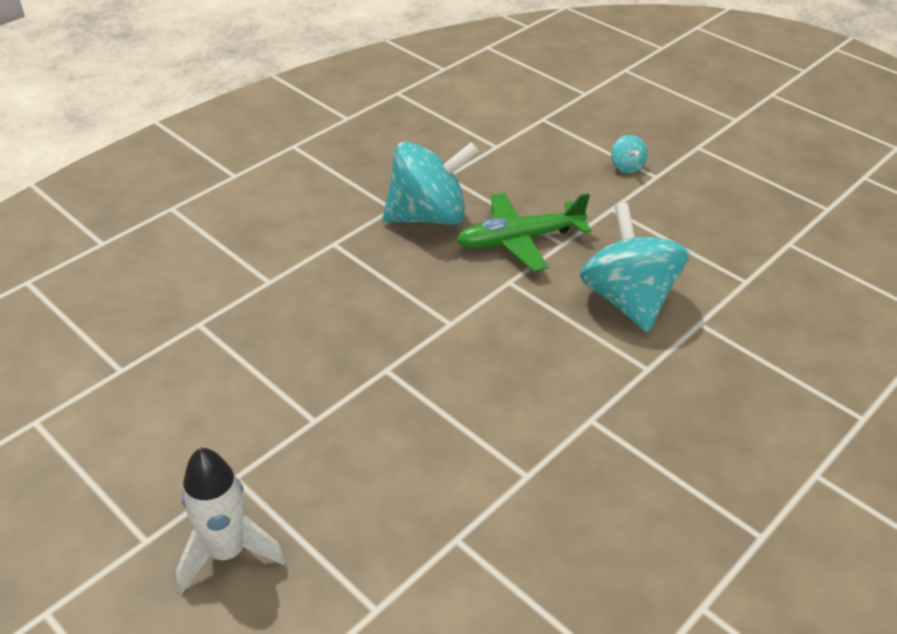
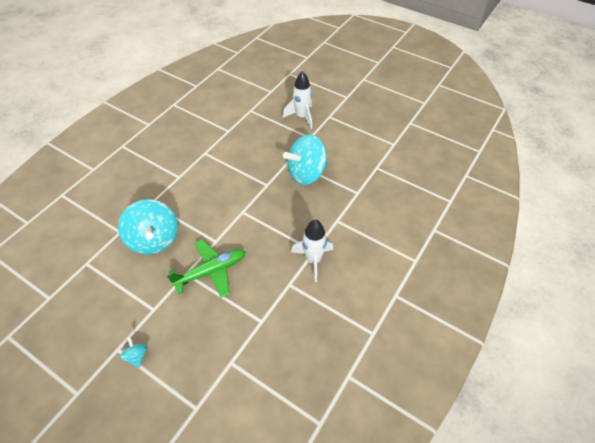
camera: 170 degrees right, 10 degrees up
turquoise spinning top [383,142,479,225] -> turquoise spinning top moved to [283,134,328,185]
none -> white rocket [291,220,333,282]

